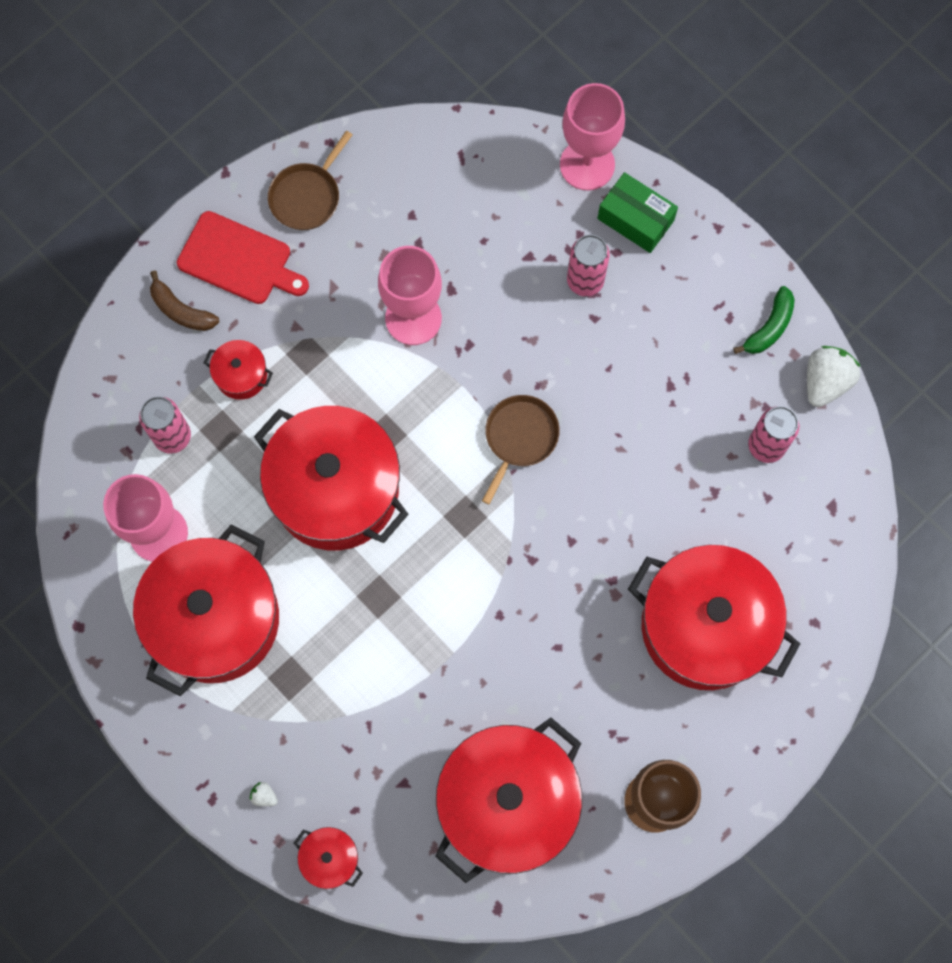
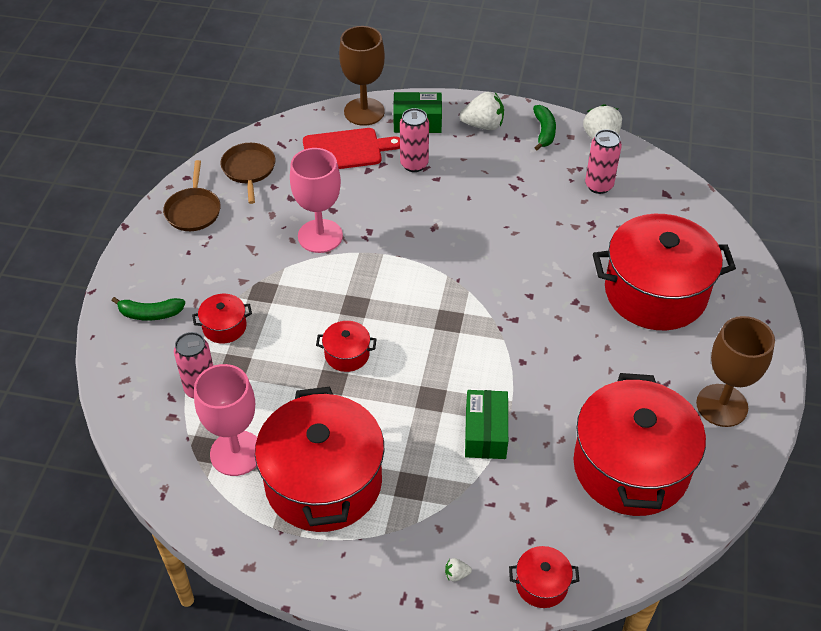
camera: 35 degrees left, 25 degrees down
brown banana [150,270,219,331] -> green banana [112,297,185,321]
red cutting board [177,211,309,304] -> red cutting board moved to [303,128,400,169]
red pot [254,406,409,550] -> red pot [316,321,377,372], size x0.42
brown pan [482,395,560,505] -> brown pan moved to [221,143,275,204]
pink goblet [560,83,625,191] -> brown goblet [339,26,385,126]
none -> white strawberry [459,92,504,130]
none -> green box [465,390,508,459]

